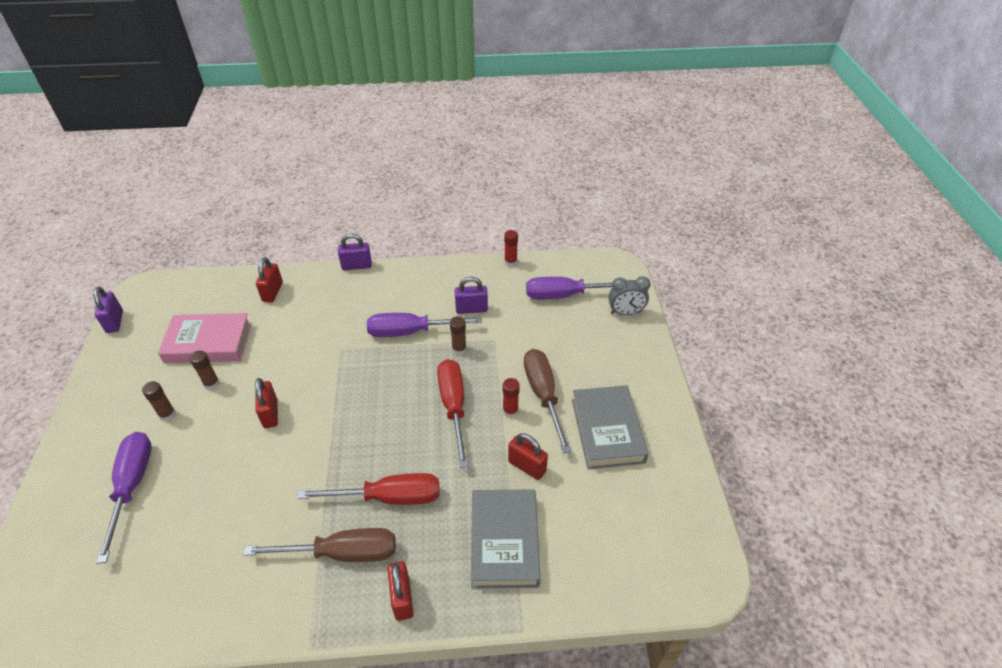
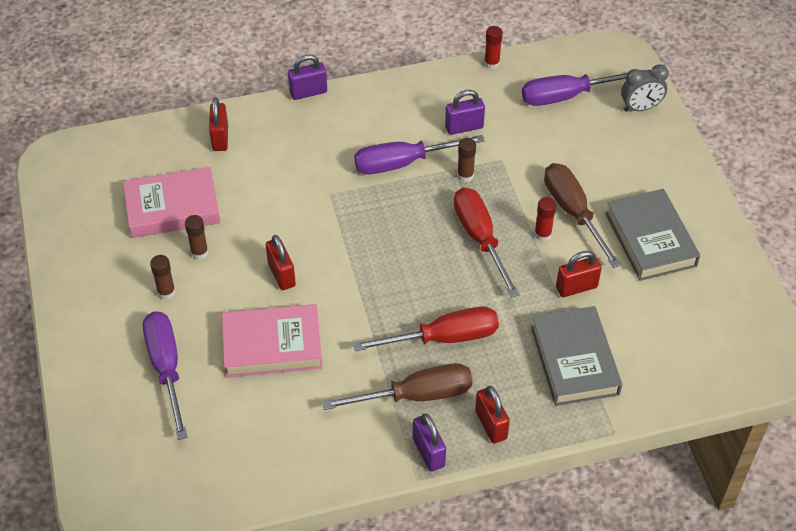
camera: 10 degrees left, 5 degrees up
purple padlock [93,287,123,333] -> purple padlock moved to [413,413,446,472]
red padlock [508,433,548,480] -> red padlock turned 45 degrees counterclockwise [556,251,602,297]
none -> pink book [222,304,323,378]

